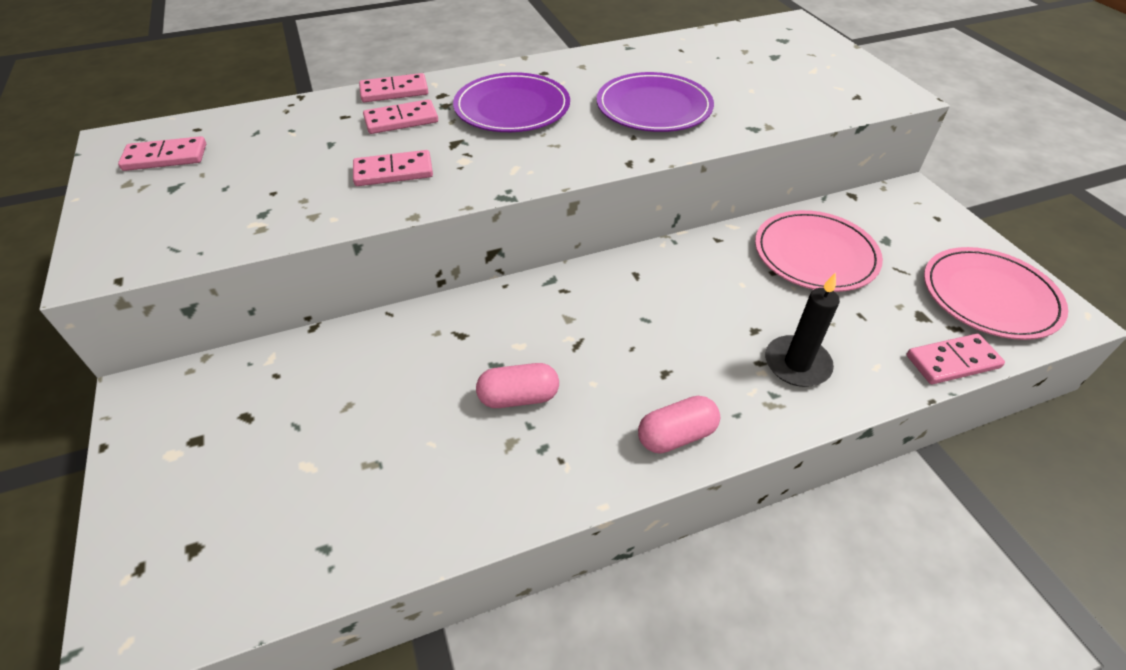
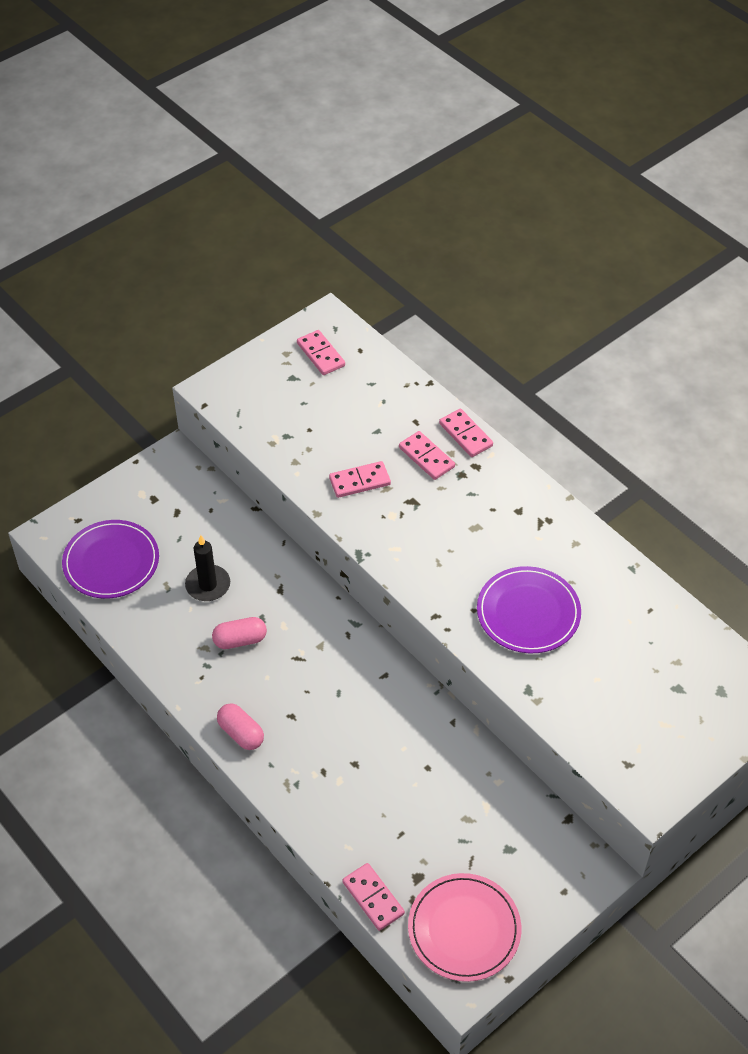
camera: 70 degrees right, 5 degrees up
pink domino [353,150,433,186] -> pink domino turned 75 degrees counterclockwise [329,461,391,498]
purple plate [453,72,570,132] -> purple plate moved to [62,520,159,599]
pink capsule [476,363,559,408] -> pink capsule turned 75 degrees counterclockwise [212,617,267,649]
pink plate [755,210,883,292] -> none
black candle [765,272,840,387] -> black candle moved to [185,535,230,601]

